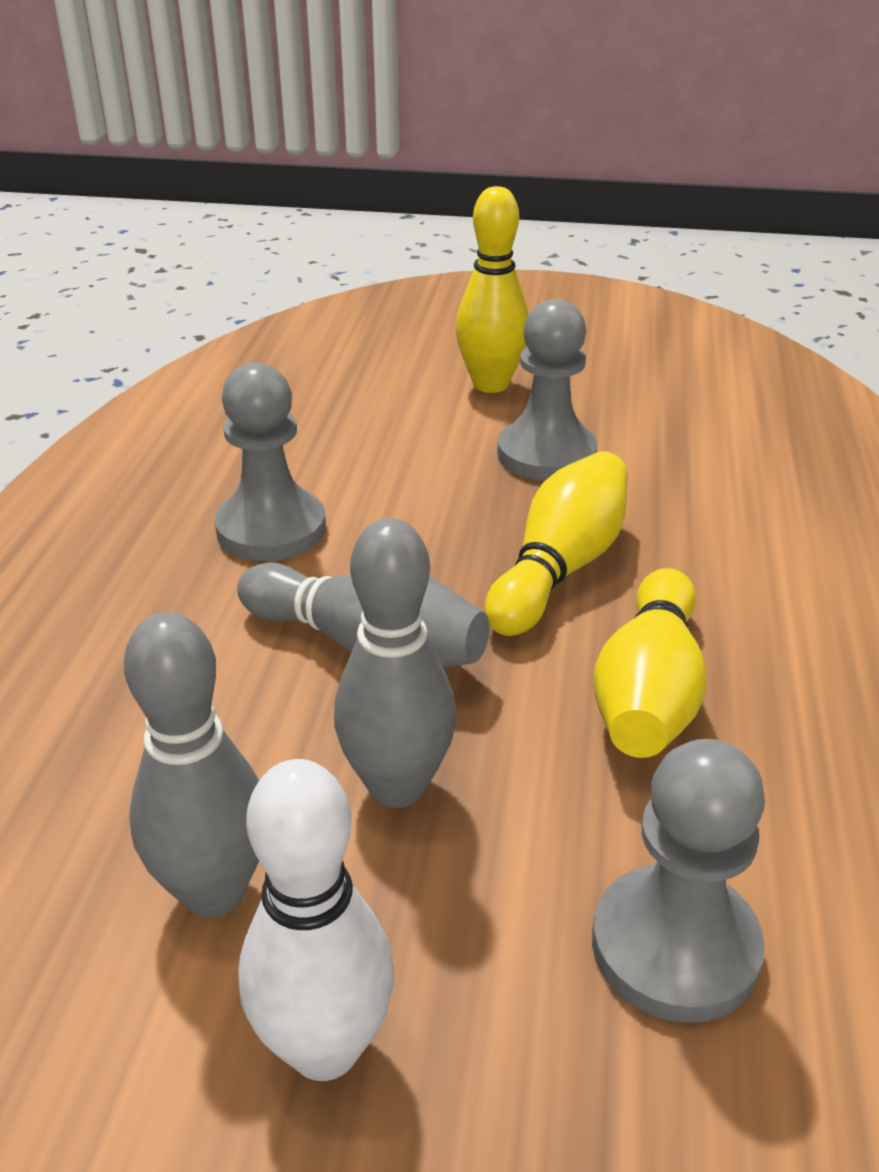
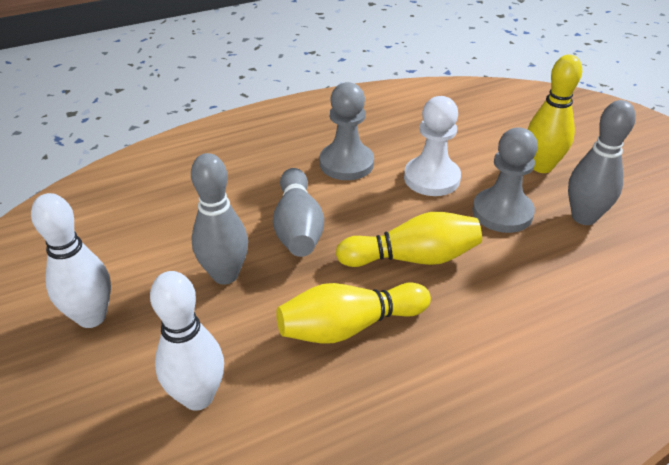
camera: 55 degrees right, 5 degrees up
grey bowling pin [124,613,259,918] -> grey bowling pin moved to [568,100,636,225]
grey pawn [592,739,765,1023] -> white bowling pin [150,271,224,411]
none -> white pawn [404,96,461,196]

